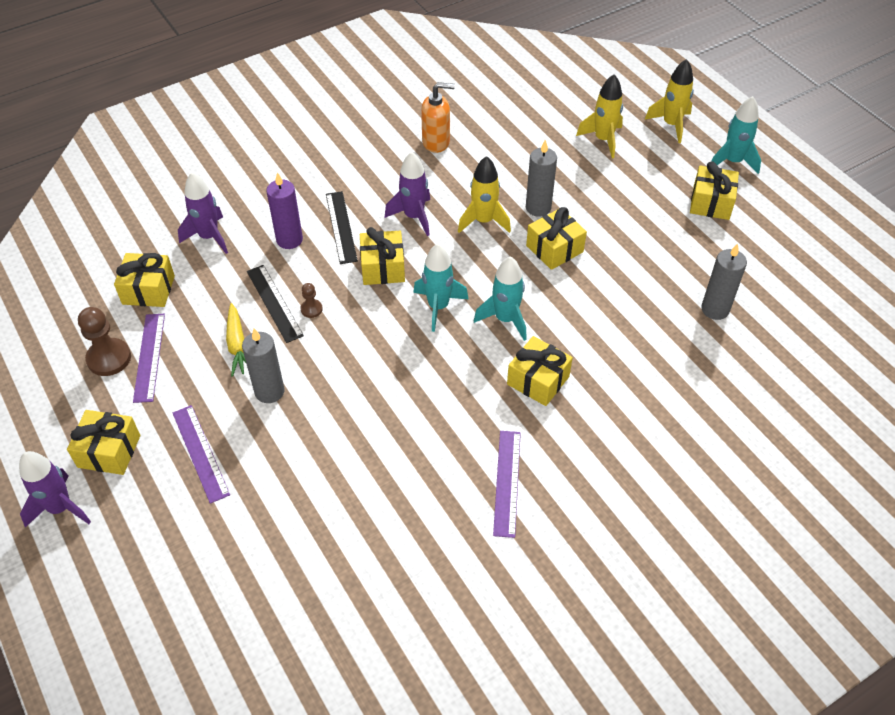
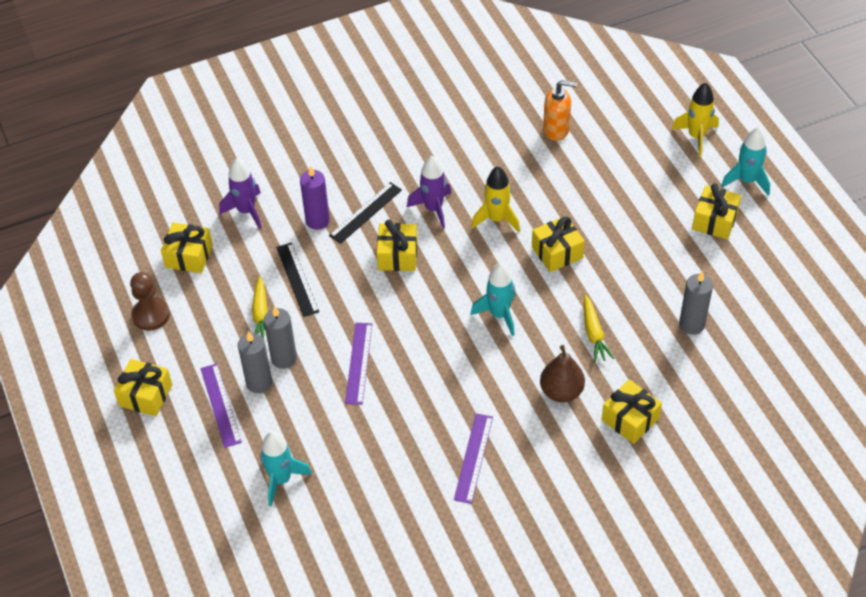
camera: 10 degrees right, 0 degrees up
purple rocket [19,451,91,528] -> none
purple ruler [133,314,165,403] -> purple ruler moved to [345,323,372,405]
brown pawn [300,283,323,318] -> none
black ruler [326,191,358,264] -> black ruler turned 45 degrees clockwise [329,182,402,244]
turquoise rocket [413,244,469,332] -> turquoise rocket moved to [260,432,312,507]
orange soap dispenser [421,82,455,153] -> orange soap dispenser moved to [543,80,577,141]
yellow gift [507,336,573,406] -> yellow gift moved to [602,379,662,444]
grey candle [526,140,557,217] -> grey candle moved to [238,331,272,393]
yellow rocket [576,74,623,158] -> none
none -> brown pear [540,345,585,402]
none -> yellow carrot [584,295,615,363]

